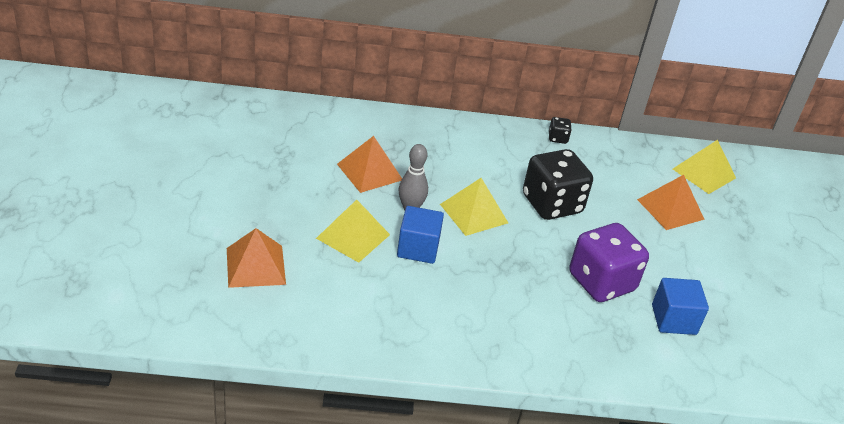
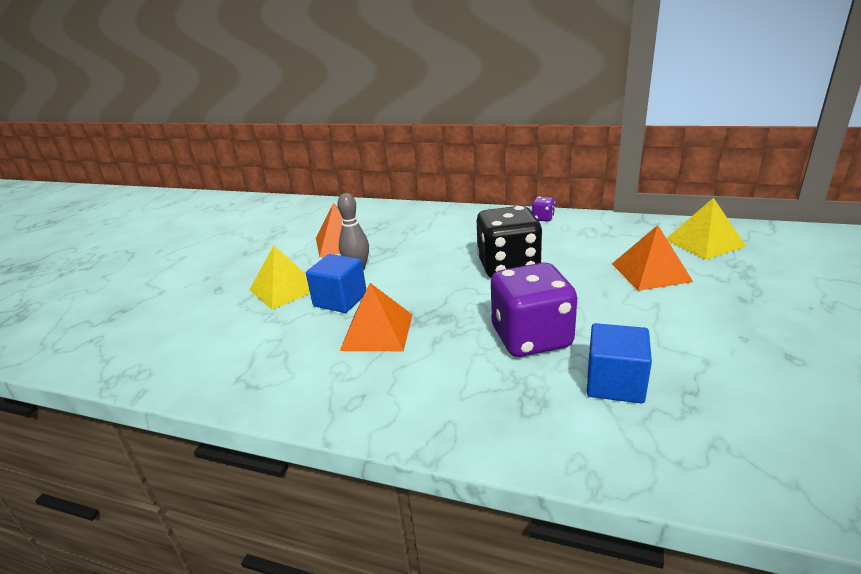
camera: 25 degrees right, 10 degrees down
orange pyramid [227,228,286,288] -> orange pyramid moved to [340,283,412,351]
yellow pyramid [440,178,508,236] -> none
black dice [549,117,572,144] -> purple dice [532,196,555,222]

